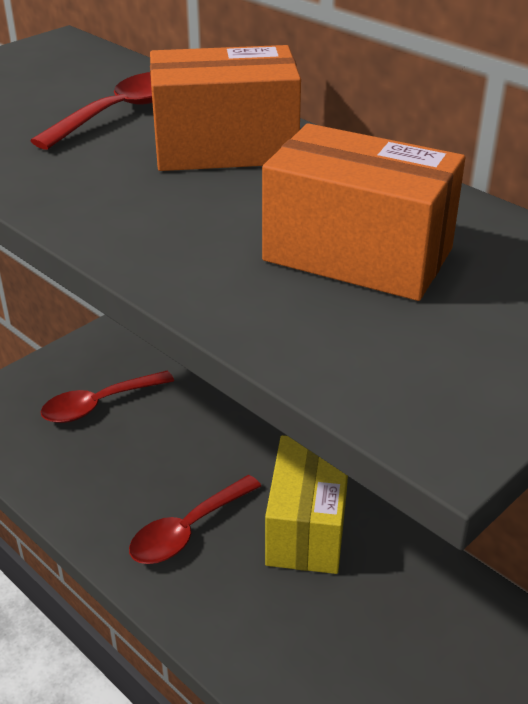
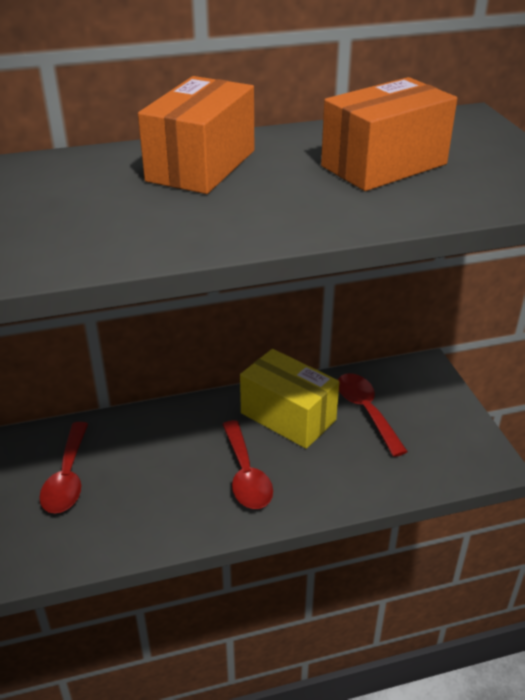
camera: 60 degrees left, 0 degrees up
red spoon [30,72,152,150] -> red spoon moved to [338,373,408,457]

